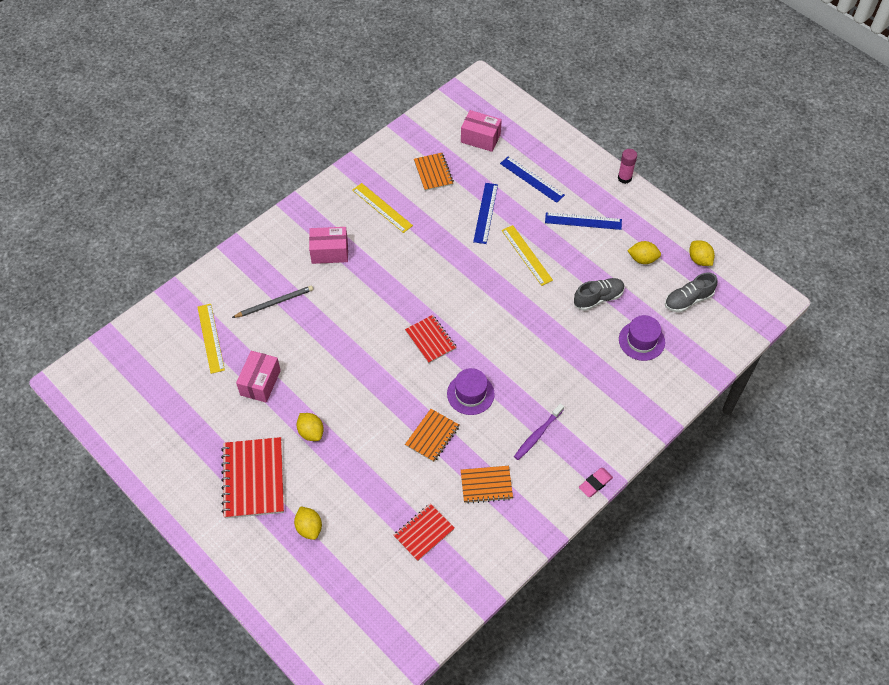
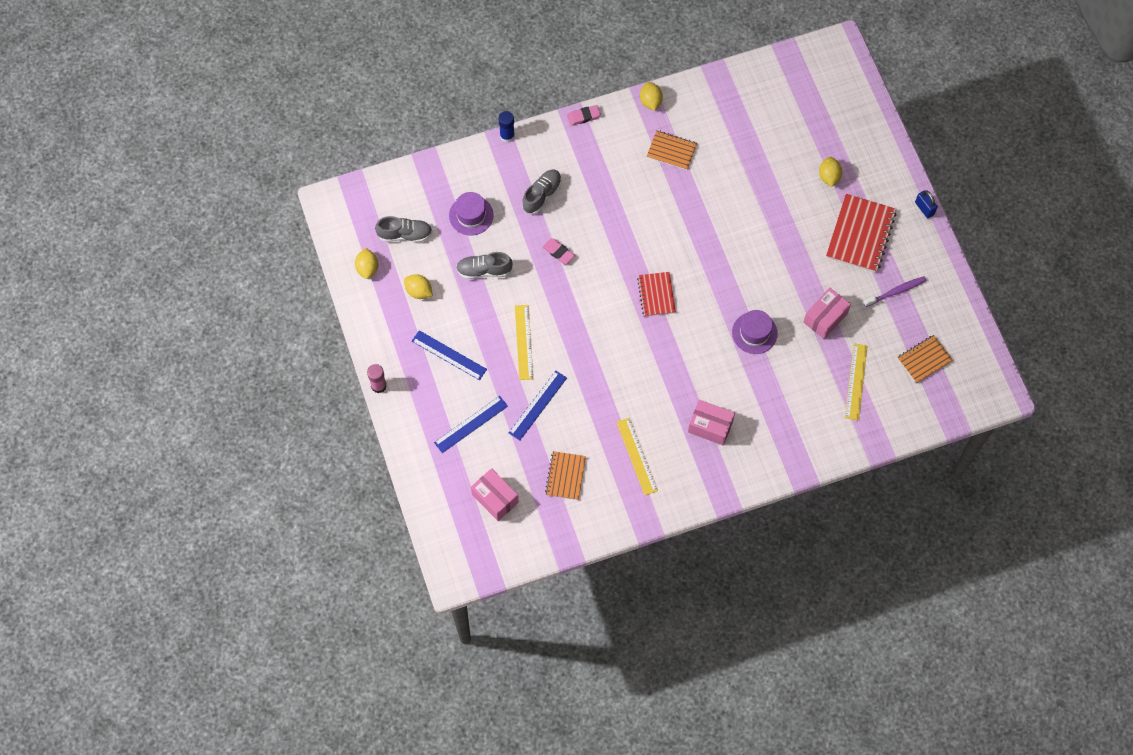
camera: 155 degrees left, 10 degrees up
grey pencil [232,286,313,318] -> none
yellow lemon [297,413,324,441] -> yellow lemon moved to [640,82,663,111]
red notebook [394,503,455,561] -> none
orange notebook [405,409,459,462] -> orange notebook moved to [897,335,953,383]
purple hat [447,368,495,415] -> purple hat moved to [732,310,778,354]
blue ruler [500,156,565,203] -> blue ruler turned 75 degrees clockwise [434,396,508,453]
purple toothbrush [514,404,564,460] -> purple toothbrush moved to [863,276,927,307]
none -> blue glue stick [499,111,515,143]
none -> grey shoe [522,169,562,214]
none -> pink eraser [543,238,575,264]
none -> blue padlock [915,190,938,218]

